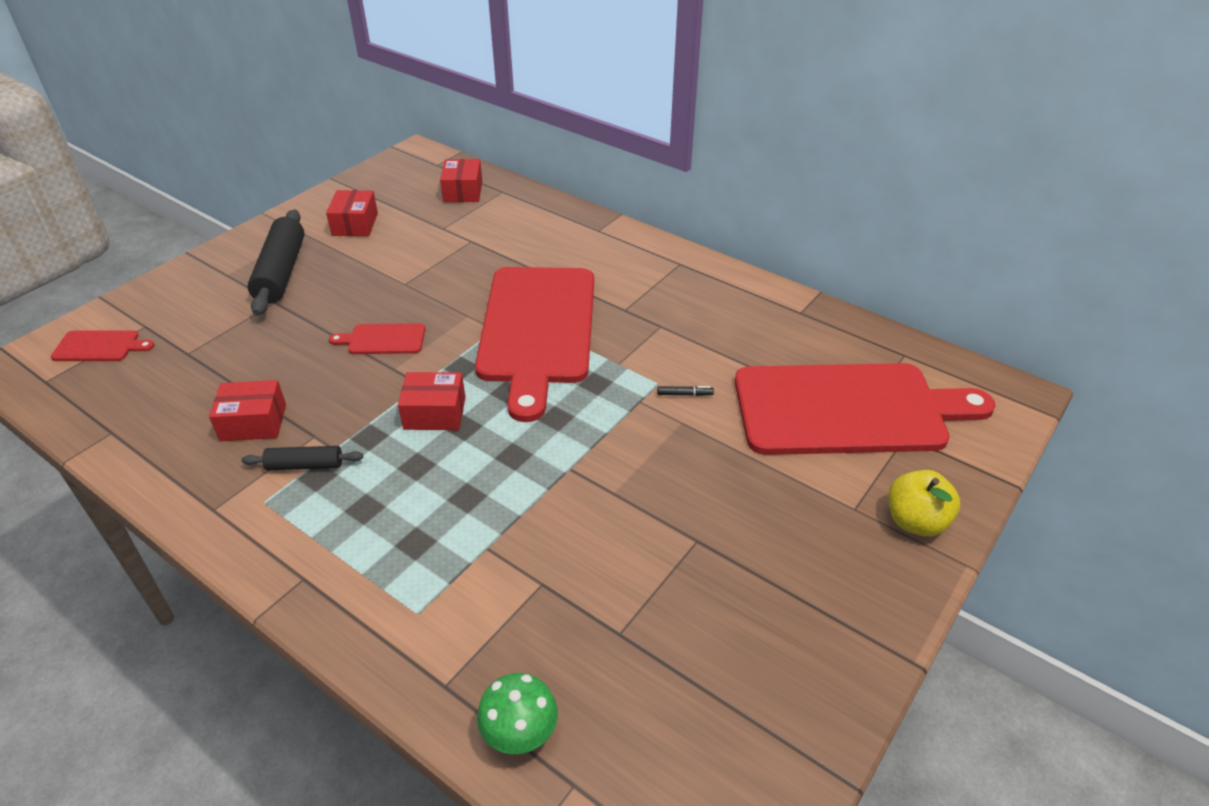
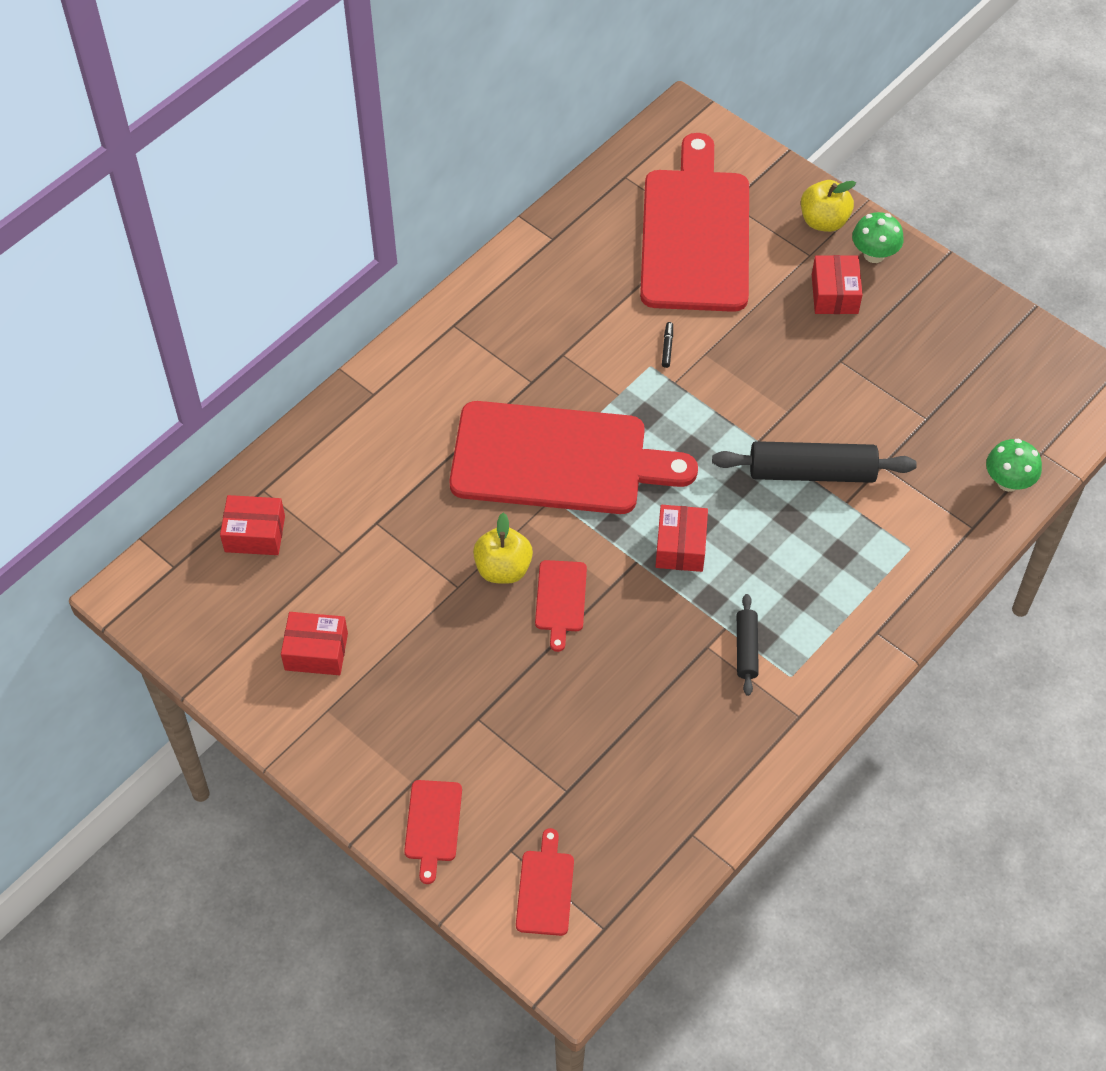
camera: 85 degrees left, 15 degrees up
red box [209,380,286,441] -> red box moved to [812,255,863,314]
black rolling pin [248,209,304,316] -> black rolling pin moved to [712,441,917,483]
none -> red cutting board [404,780,462,884]
none -> yellow apple [473,513,533,584]
none -> green mushroom [852,212,904,263]

